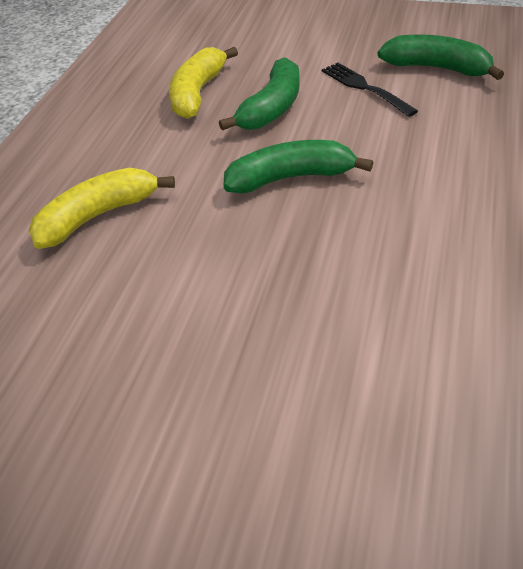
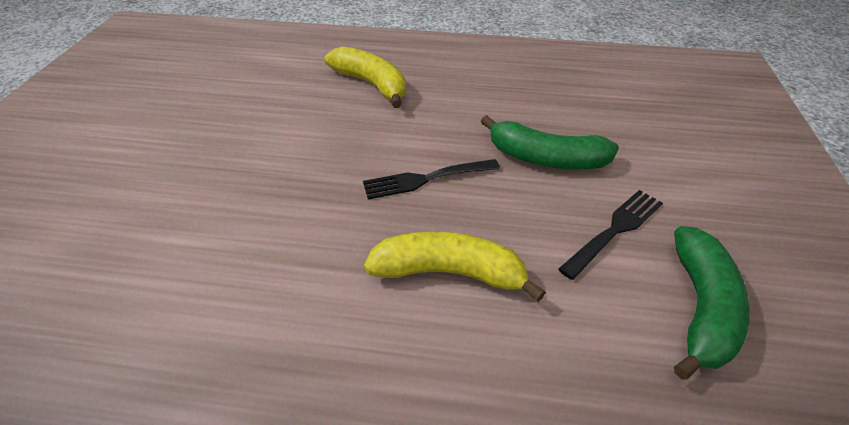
camera: 80 degrees right, 0 degrees up
yellow banana [169,47,238,119] -> yellow banana moved to [364,231,546,302]
green banana [223,140,373,194] -> black fork [363,159,500,200]

